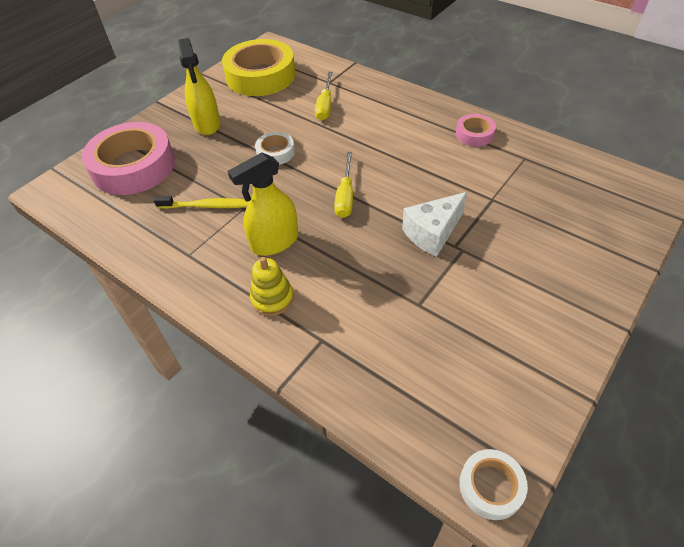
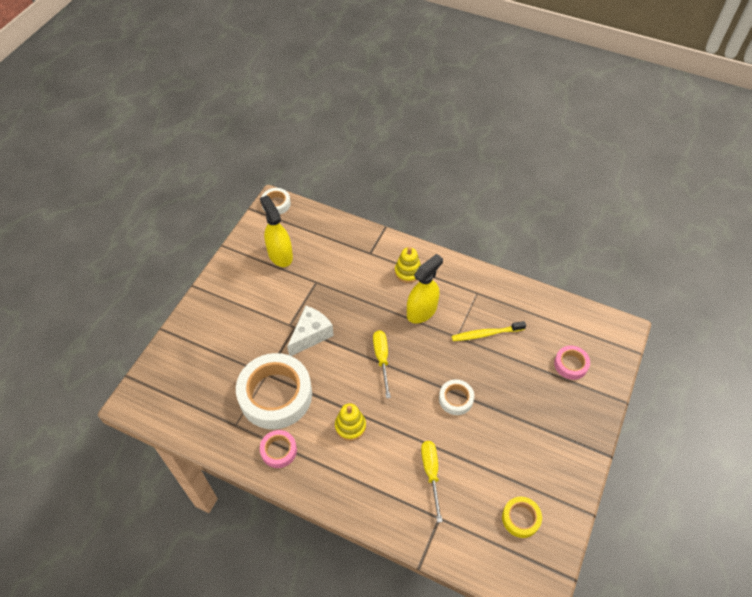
camera: 165 degrees right, 5 degrees up
pink tape [82,122,175,195] -> pink tape [554,346,590,380], size x0.47
yellow spray bottle [178,38,221,135] -> yellow spray bottle moved to [260,195,293,267]
yellow tape [222,39,296,96] -> yellow tape [502,497,542,538], size x0.47
none -> white tape [236,353,312,429]
none -> yellow stacking toy [335,403,366,441]

